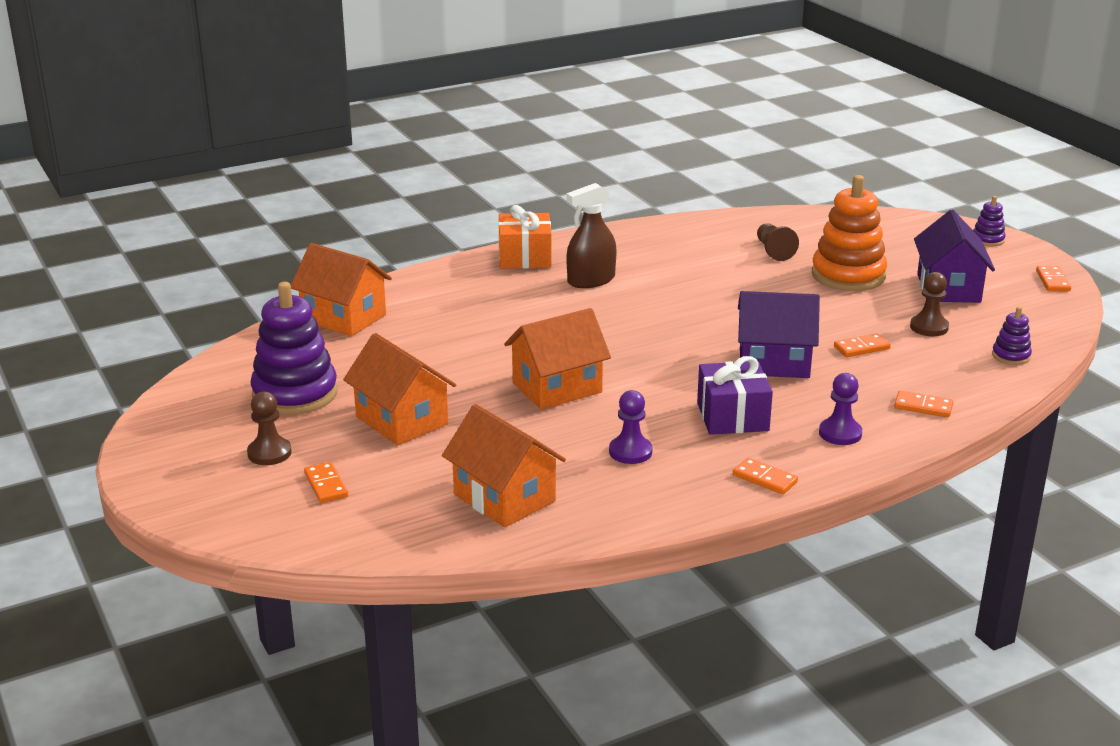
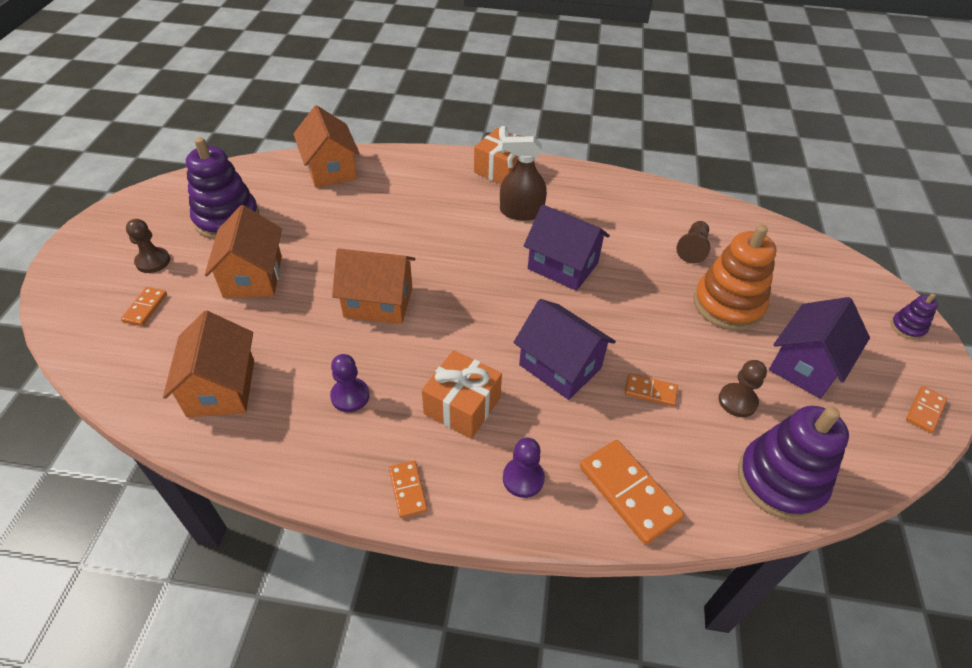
camera: 35 degrees right, 20 degrees up
purple gift [697,356,773,435] -> orange gift [422,350,502,439]
orange domino [894,391,953,417] -> orange domino [580,440,684,545], size x1.82
purple stacking toy [992,307,1032,365] -> purple stacking toy [738,406,849,520], size x2.16
none -> purple house [524,204,610,291]

